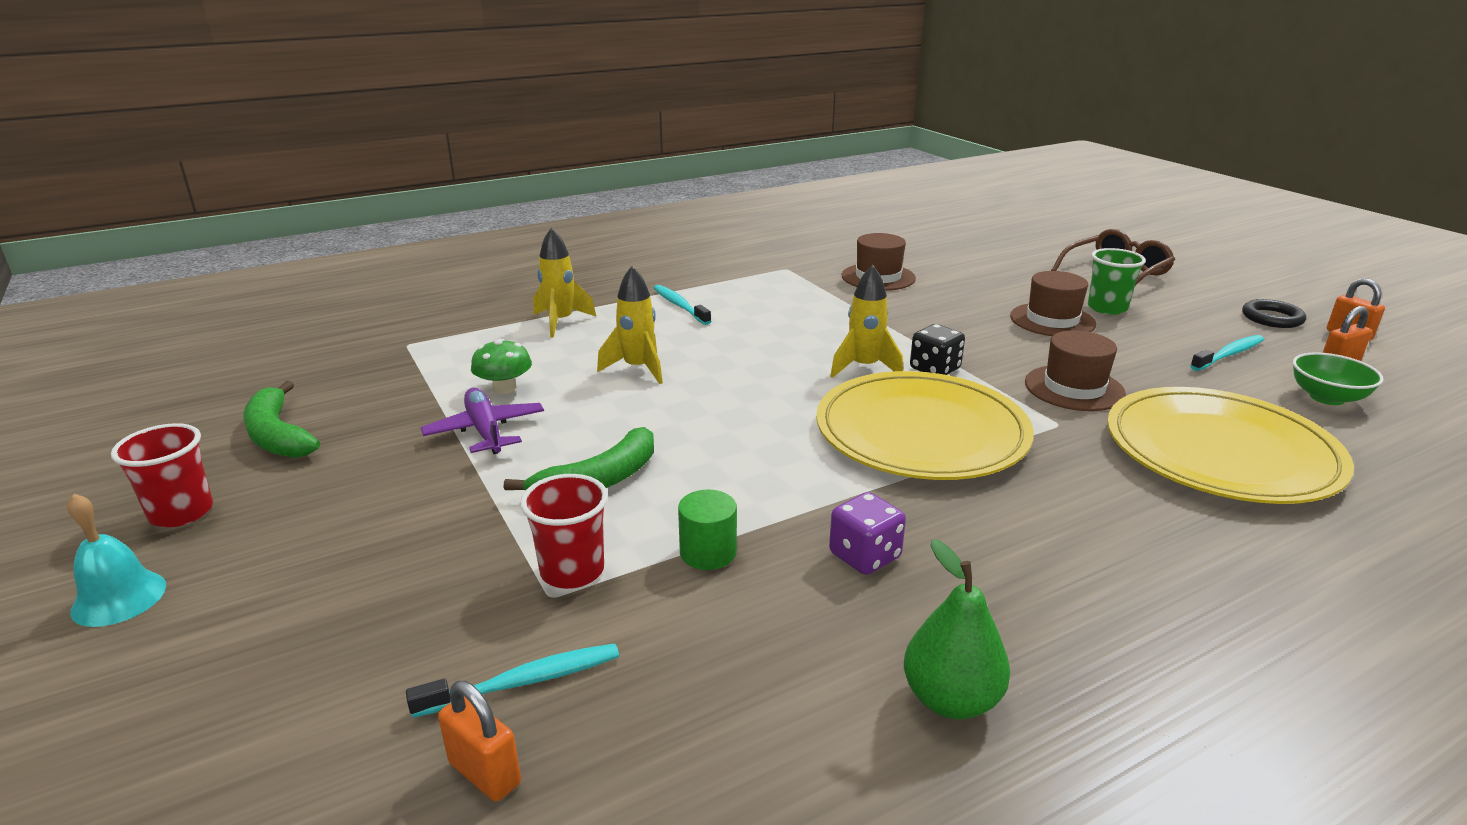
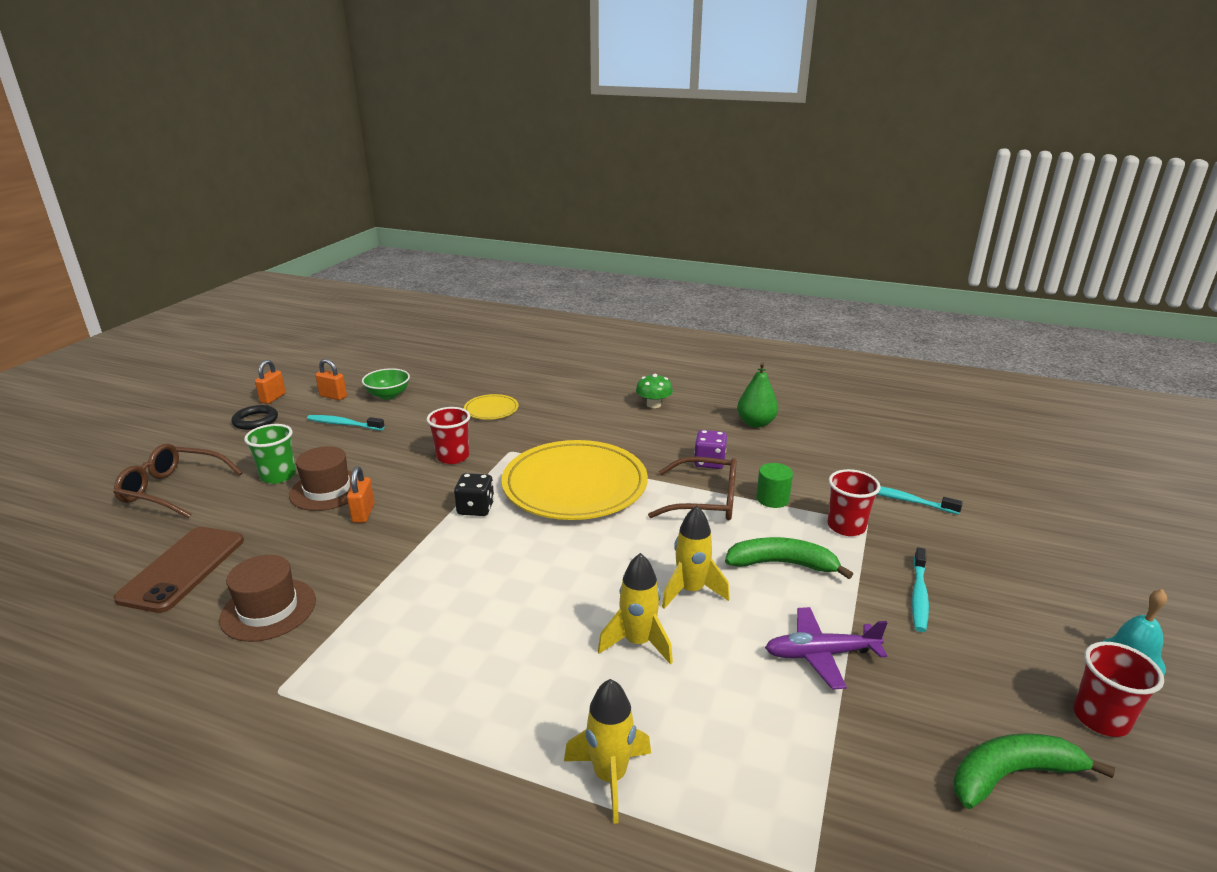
camera: 130 degrees left, 0 degrees up
green banana [243,381,320,458] -> green banana turned 120 degrees counterclockwise [954,733,1115,809]
purple plane [421,388,544,454] -> purple plane turned 60 degrees clockwise [765,607,887,690]
orange padlock [438,681,521,802] -> orange padlock moved to [347,466,375,523]
green mushroom [471,339,532,394] -> green mushroom moved to [636,374,673,408]
turquoise toothbrush [654,285,711,325] -> turquoise toothbrush moved to [912,547,929,632]
yellow rocket [830,265,903,378] -> yellow rocket moved to [662,506,730,609]
brown hat [1025,330,1126,411] -> red cup [427,407,470,464]
yellow plate [1107,387,1354,504] -> yellow plate [464,394,518,420], size x0.44
none -> brown phone [113,527,244,613]
none -> brown glasses [648,457,737,520]

